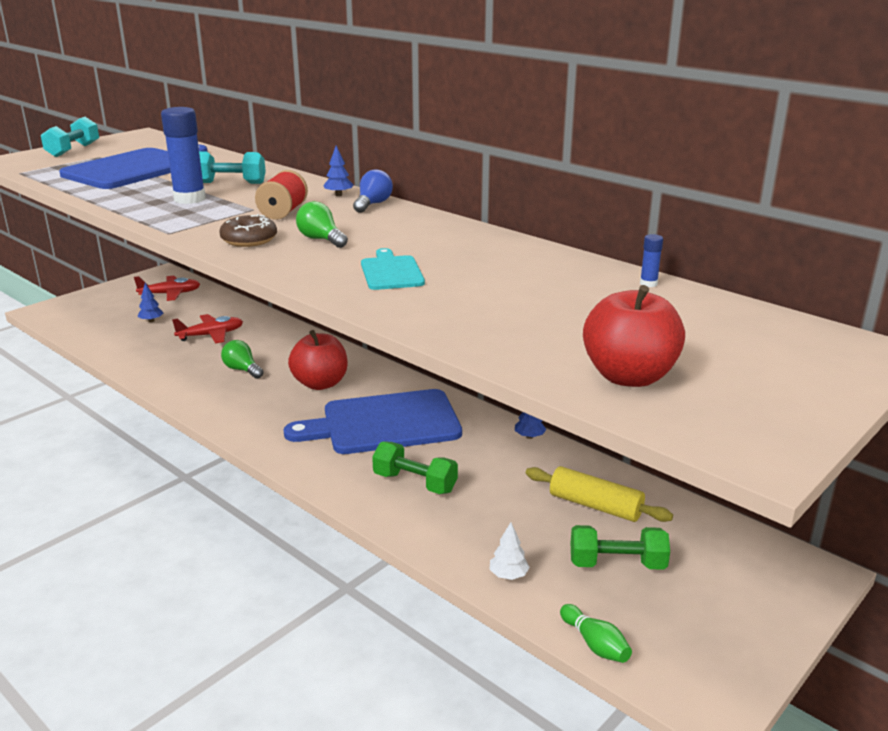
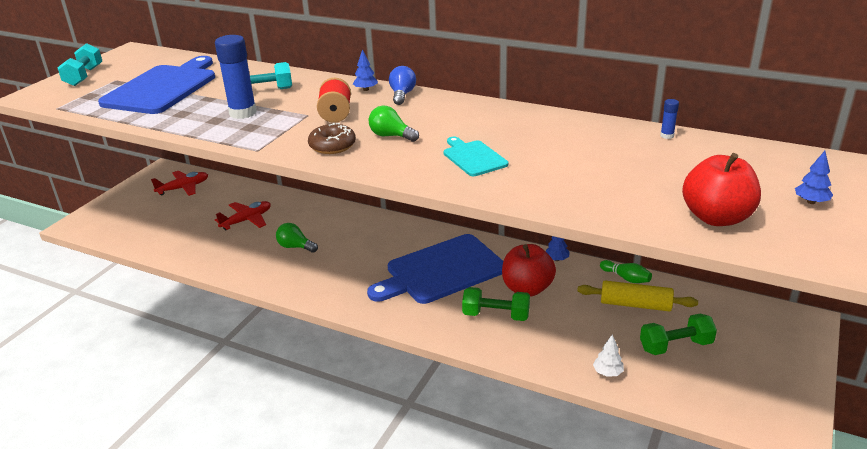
camera: 15 degrees left, 5 degrees up
blue tree [137,283,163,322] -> blue tree moved to [795,151,833,204]
red apple [288,330,348,390] -> red apple moved to [502,244,556,296]
green bowling pin [560,604,632,663] -> green bowling pin moved to [600,260,652,283]

